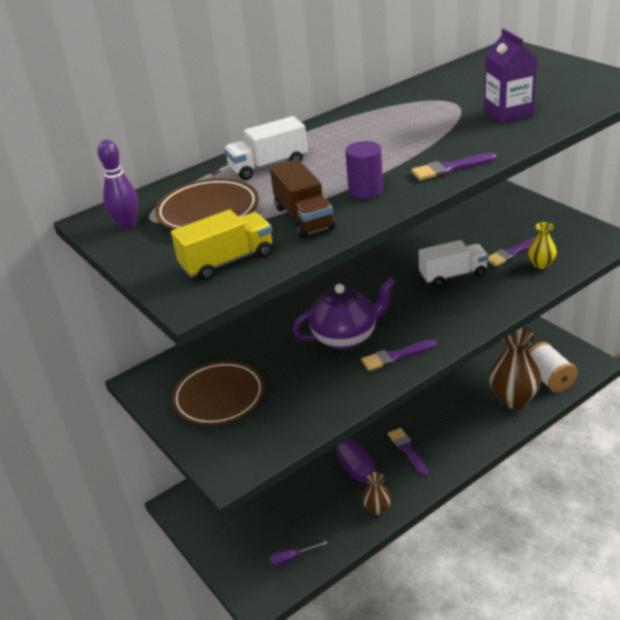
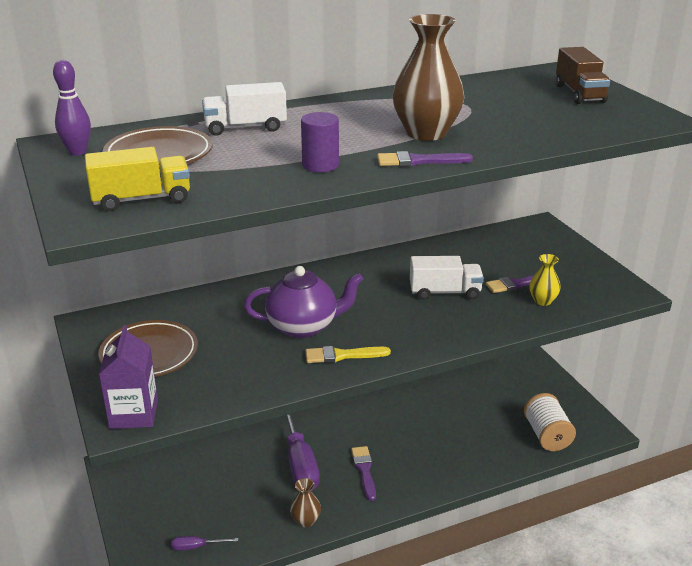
camera: 10 degrees right, 5 degrees down
brown truck [270,159,335,238] -> brown truck moved to [556,47,610,104]
purple brush [361,339,437,371] -> yellow brush [305,346,391,363]
purple carton [484,28,538,124] -> purple carton moved to [99,325,158,429]
brown vase [489,327,542,409] -> brown vase moved to [393,14,464,141]

